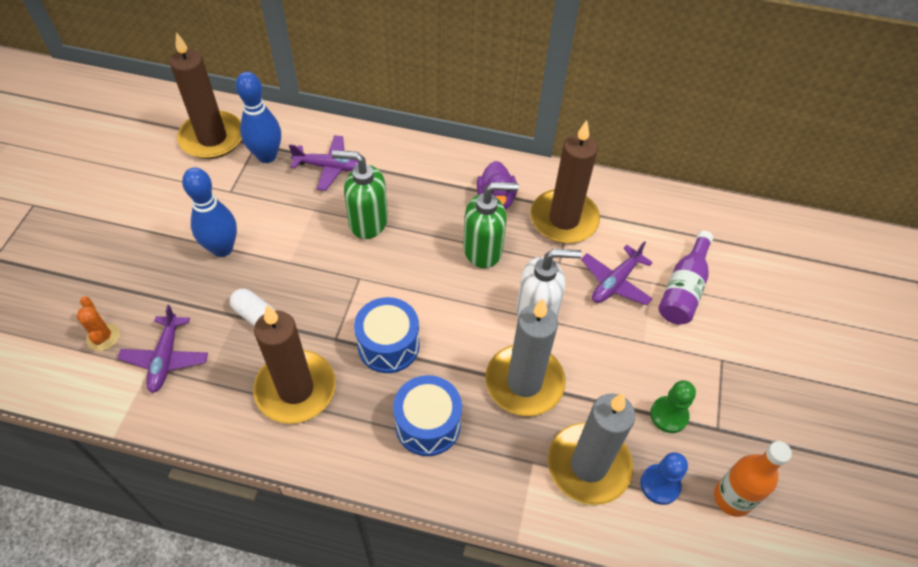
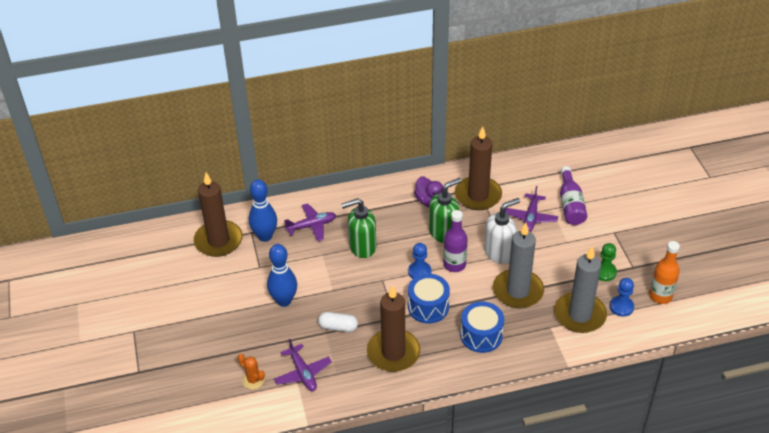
camera: 25 degrees left, 10 degrees down
none -> blue pawn [408,243,431,279]
none -> purple bottle [443,210,468,272]

